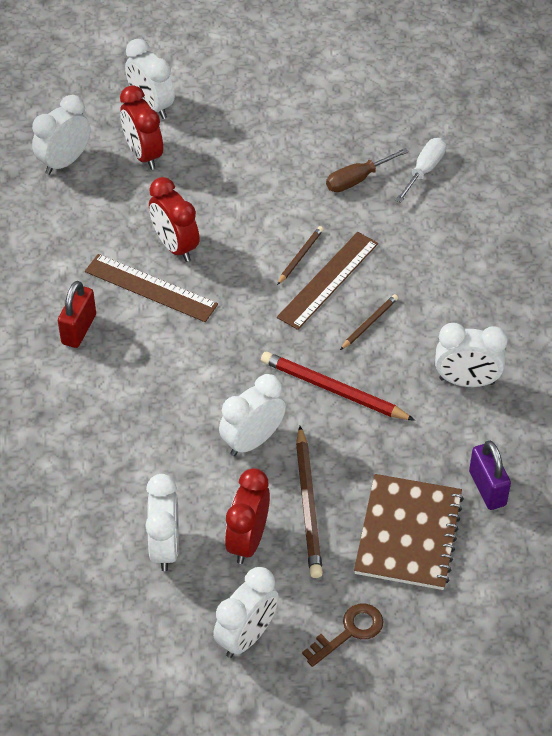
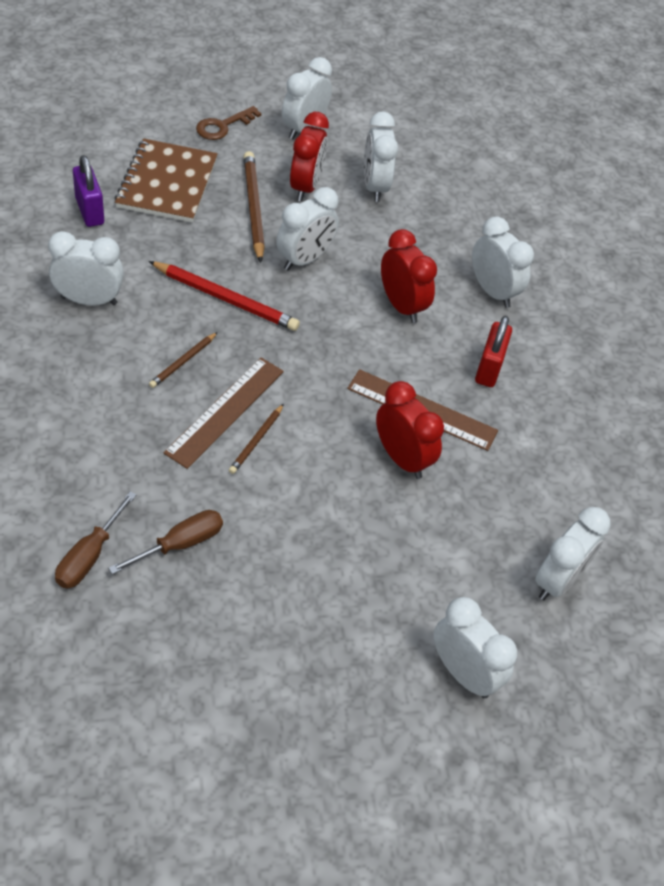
camera: 170 degrees right, 0 degrees up
red clock [120,85,163,170] -> red clock moved to [381,229,437,323]
white screwdriver [395,138,446,203] -> brown screwdriver [55,491,136,589]
none -> white clock [472,216,534,308]

